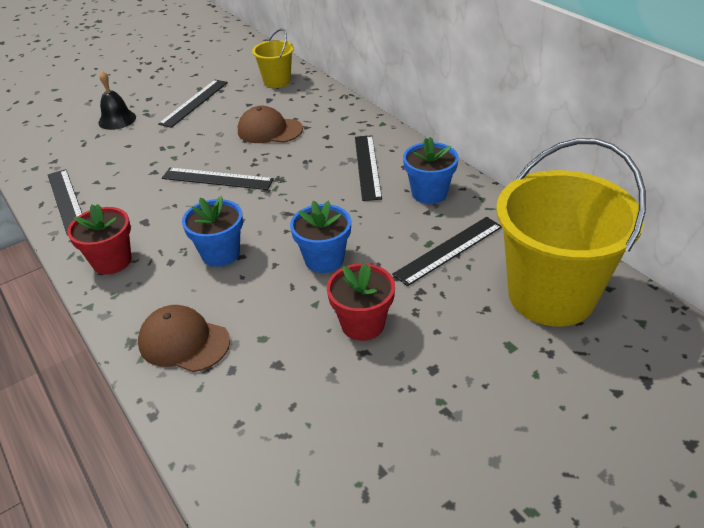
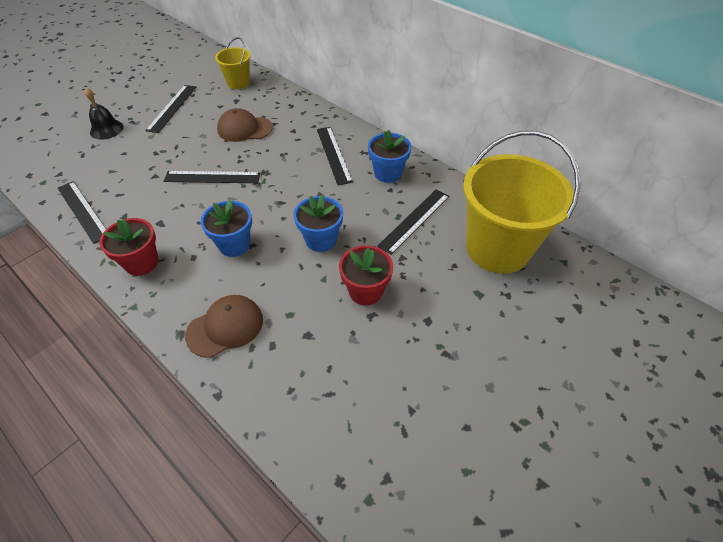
camera: 15 degrees left, 10 degrees up
brown cap [138,305,230,372] -> brown cap turned 135 degrees clockwise [185,295,263,358]

